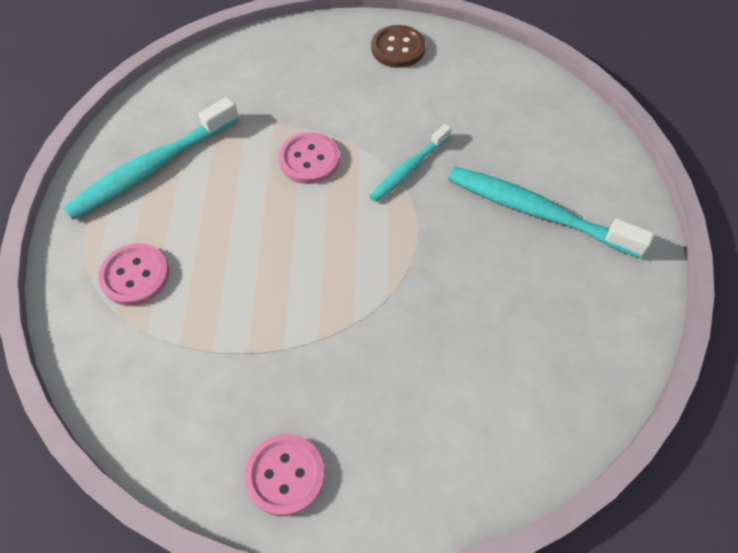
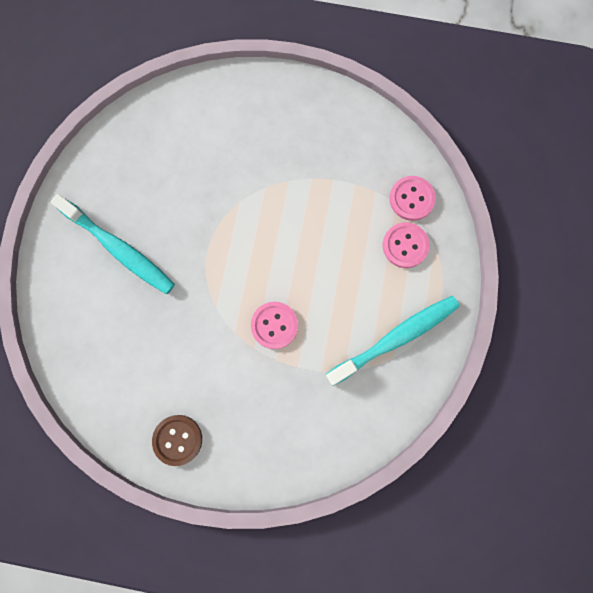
camera: 170 degrees left, 20 degrees up
pink button [244,434,325,516] -> pink button moved to [389,176,436,221]
turquoise toothbrush [369,124,451,202] -> none

